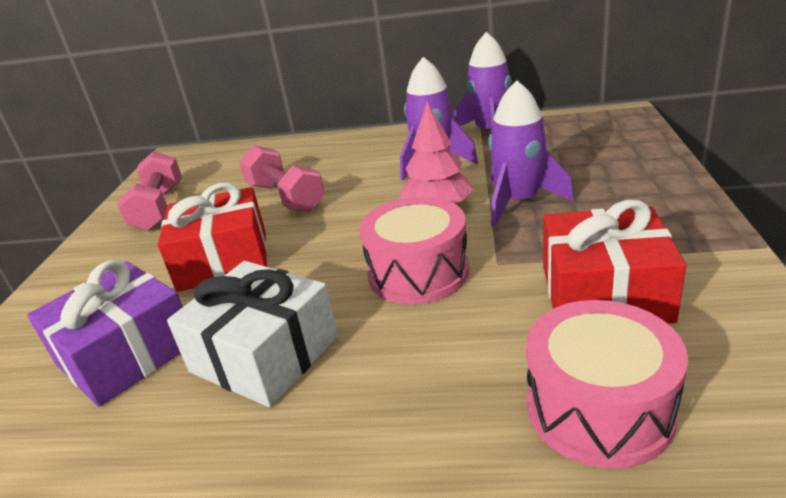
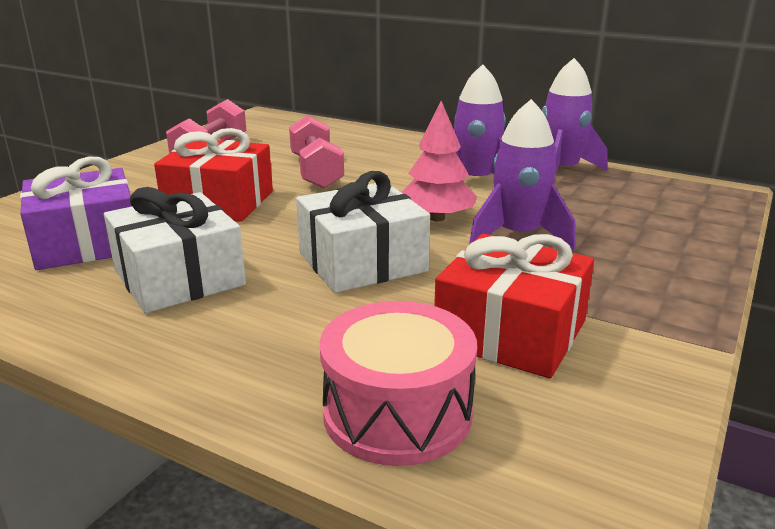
camera: 20 degrees right, 5 degrees down
pink drum [360,197,469,304] -> white gift [296,171,430,293]

